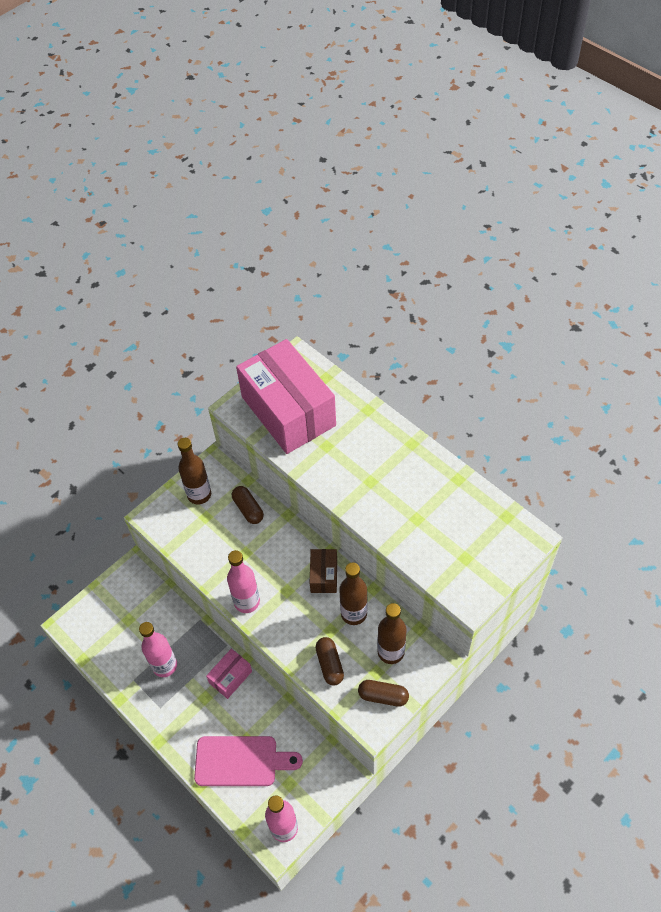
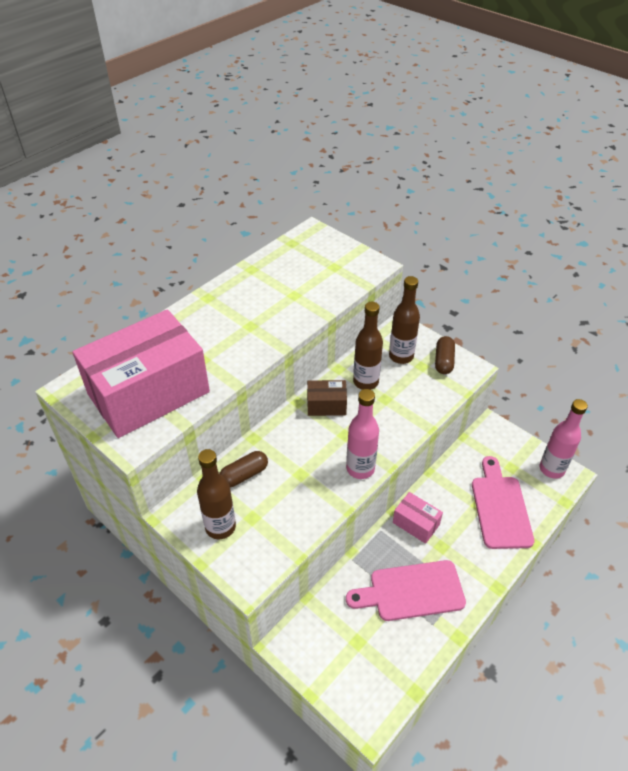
camera: 95 degrees left, 10 degrees down
pink bottle [139,622,177,677] -> pink cutting board [346,560,466,621]
brown capsule [315,637,344,686] -> none

